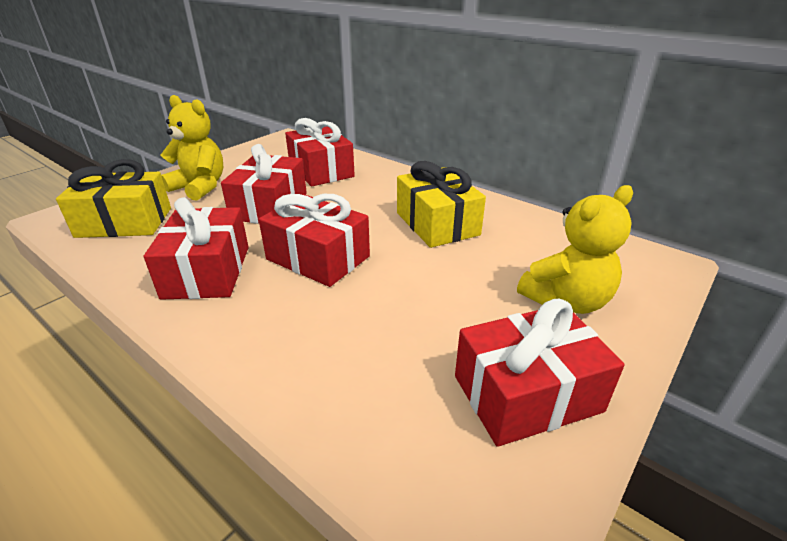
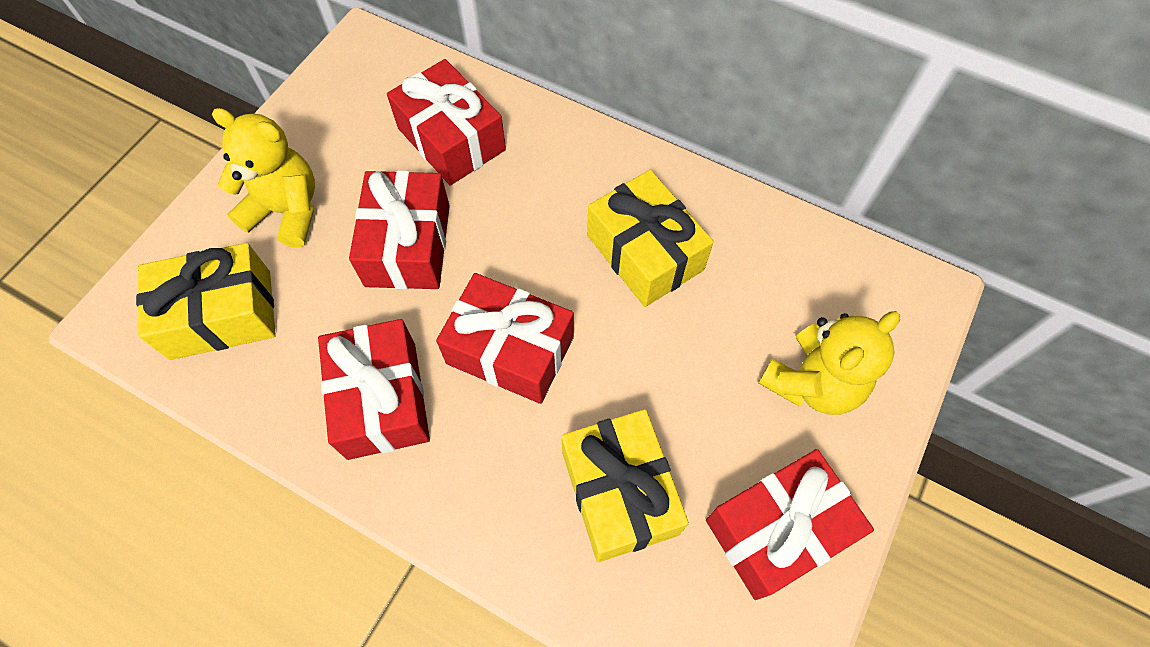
camera: 10 degrees left, 30 degrees up
none -> yellow gift [561,409,689,562]

